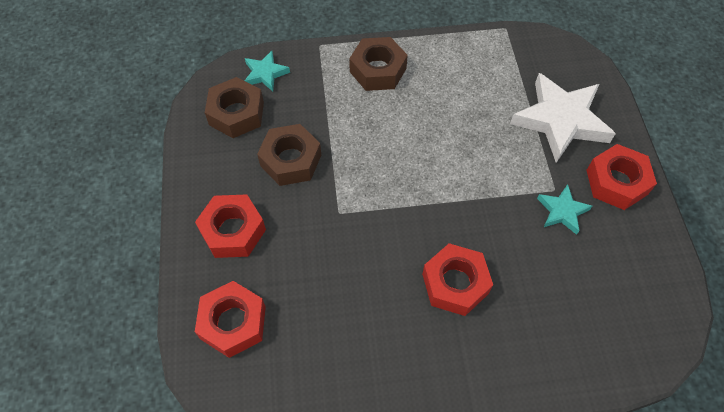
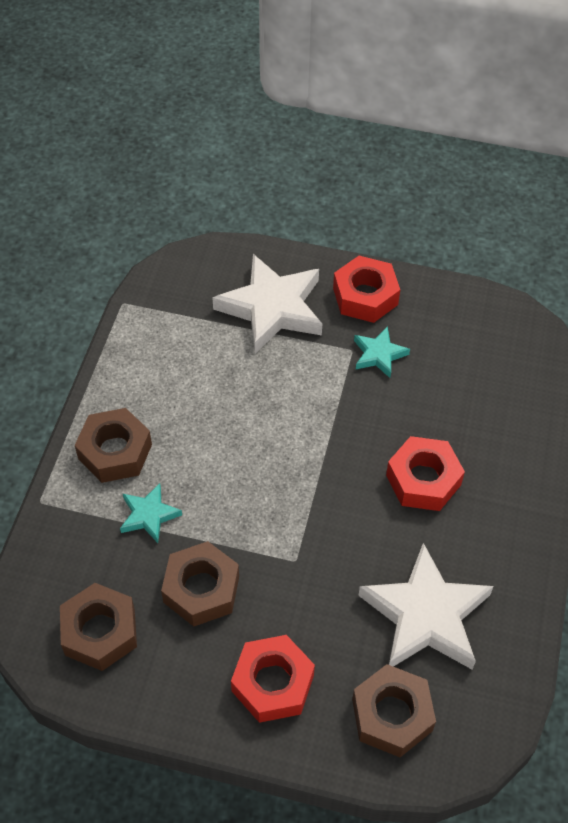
camera: 70 degrees left, 5 degrees down
red nut [195,281,266,358] -> brown nut [352,664,436,757]
turquoise star [244,51,290,91] -> turquoise star moved to [120,483,182,543]
none -> white star [358,543,494,670]

